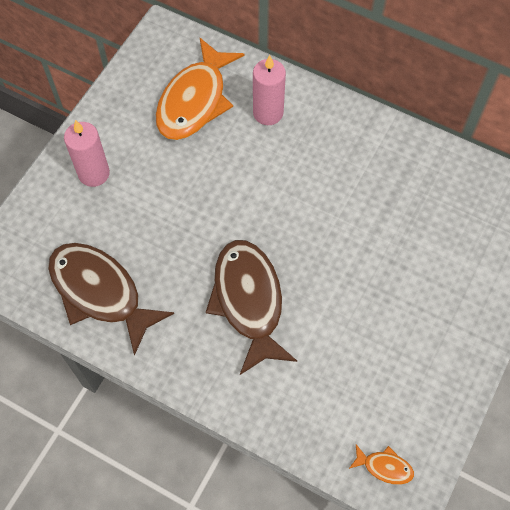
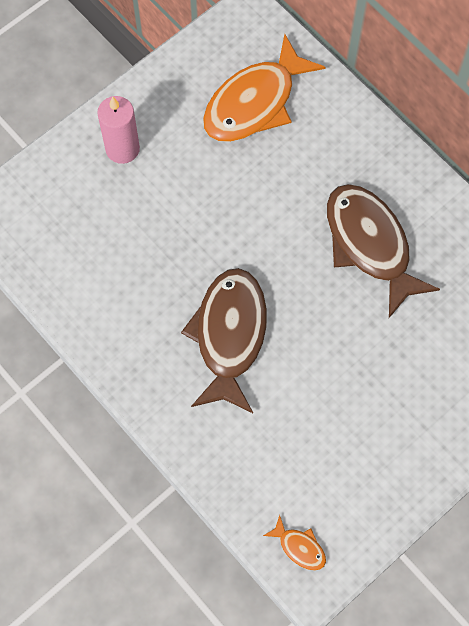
camera: 20 degrees right, 5 degrees up
brown fish [48,243,174,356] -> brown fish moved to [327,184,440,318]
pink candle [253,55,286,125] -> none

